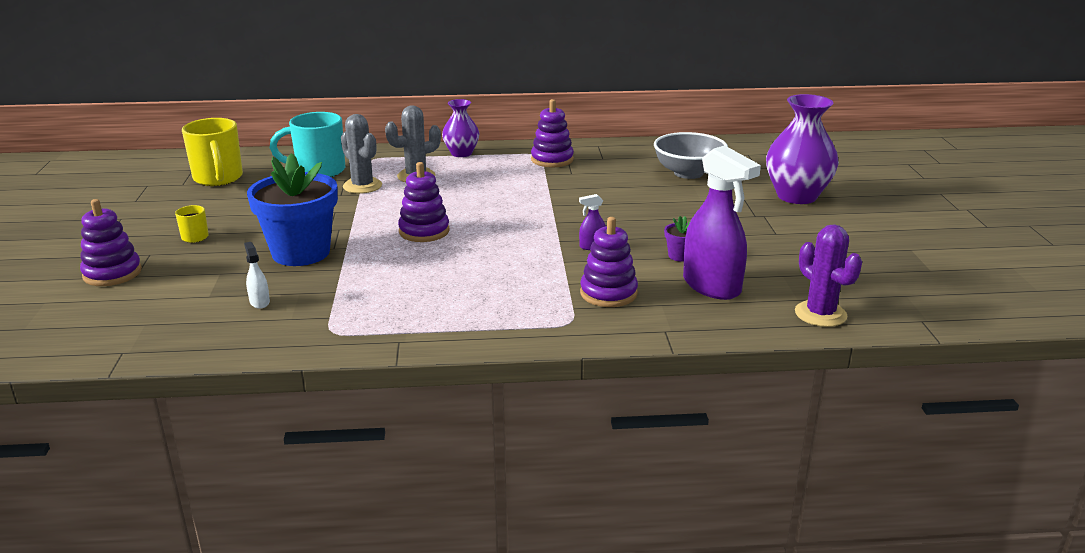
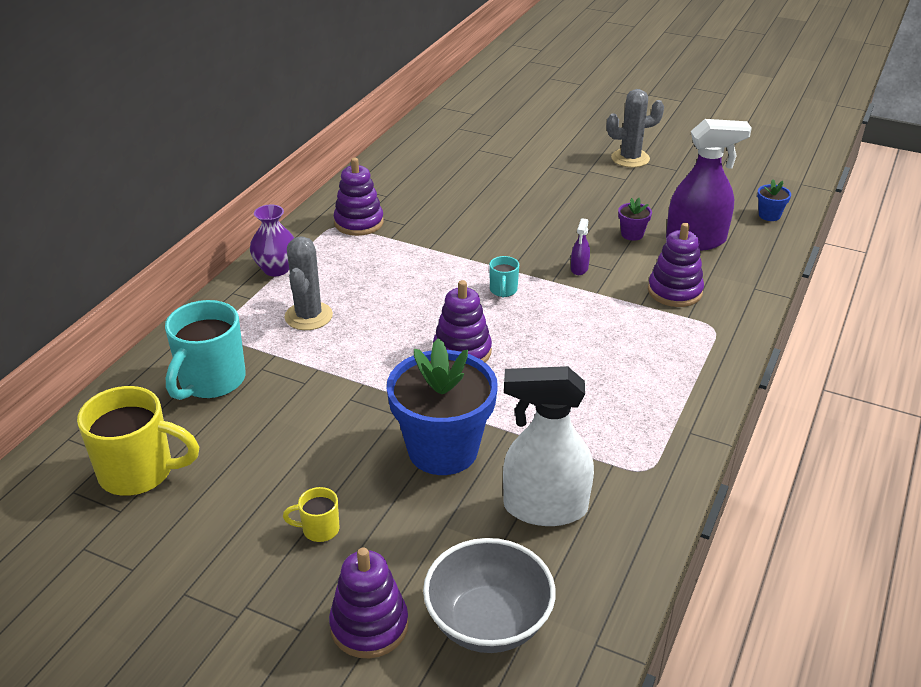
camera: 60 degrees left, 10 degrees up
white spray bottle [244,242,270,309] -> white spray bottle [503,366,594,526], size x2.39
grey cactus [341,114,382,193] -> grey cactus moved to [607,89,664,168]
grey bowl [654,132,728,179] -> grey bowl moved to [423,538,556,653]
purple vase [766,94,839,204] -> none
purple cactus [795,224,862,327] -> blue flower pot [757,179,791,221]
none -> turquoise mug [489,256,519,297]

